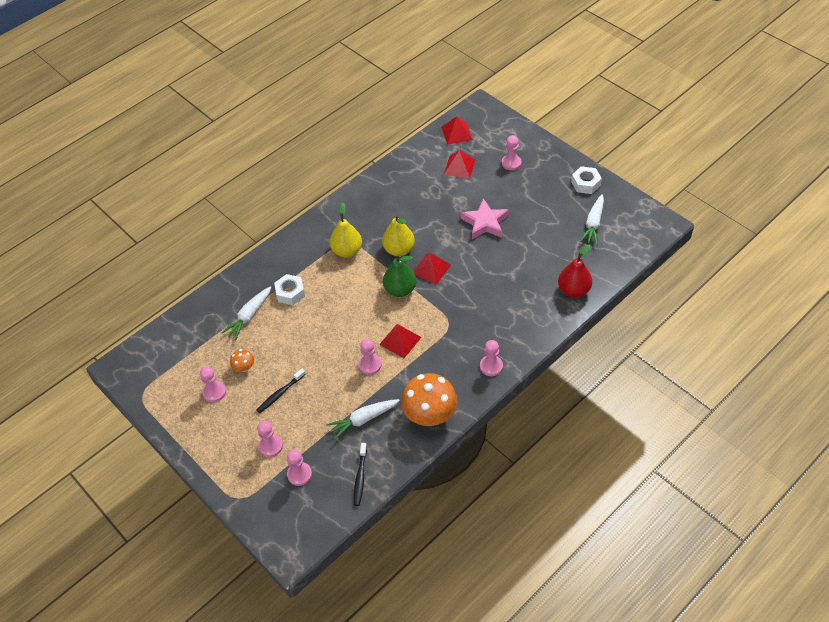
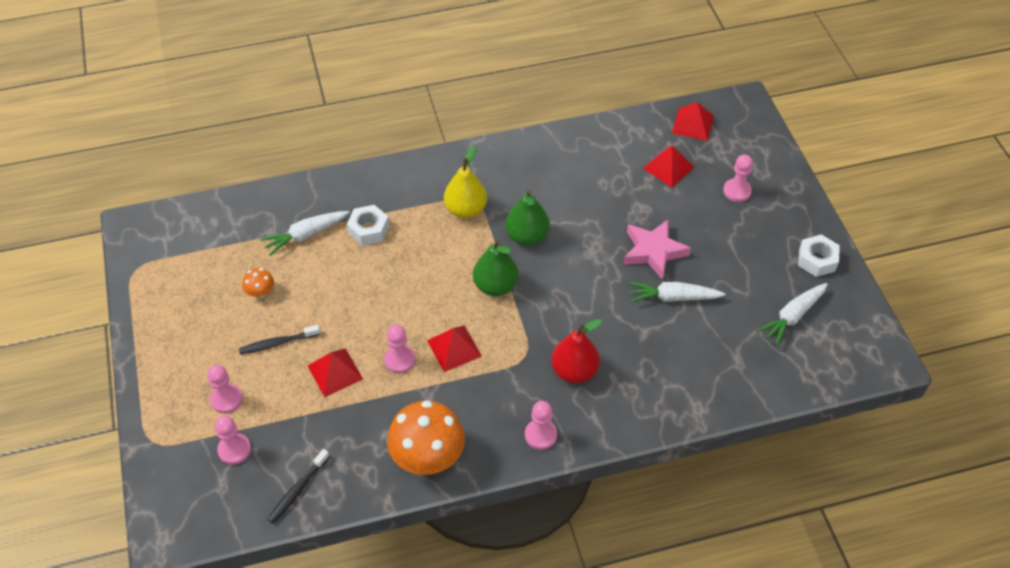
camera: 25 degrees right, 0 degrees up
pink pawn [200,366,226,402] -> none
white carrot [326,399,400,440] -> white carrot moved to [628,282,725,302]
yellow pear [382,214,415,256] -> green pear [505,190,550,246]
red pyramid [413,253,451,285] -> red pyramid moved to [308,348,363,397]
red pear [558,245,592,298] -> red pear moved to [551,319,602,383]

